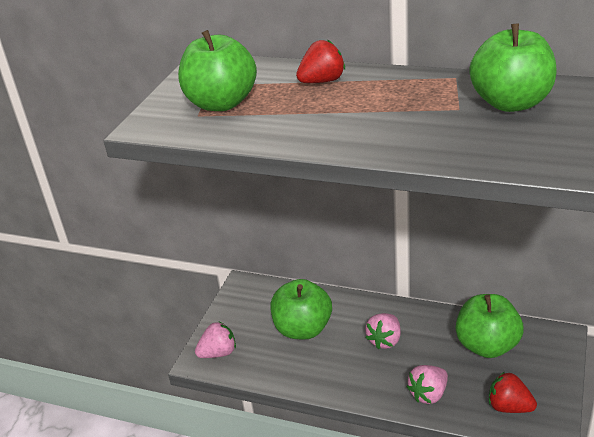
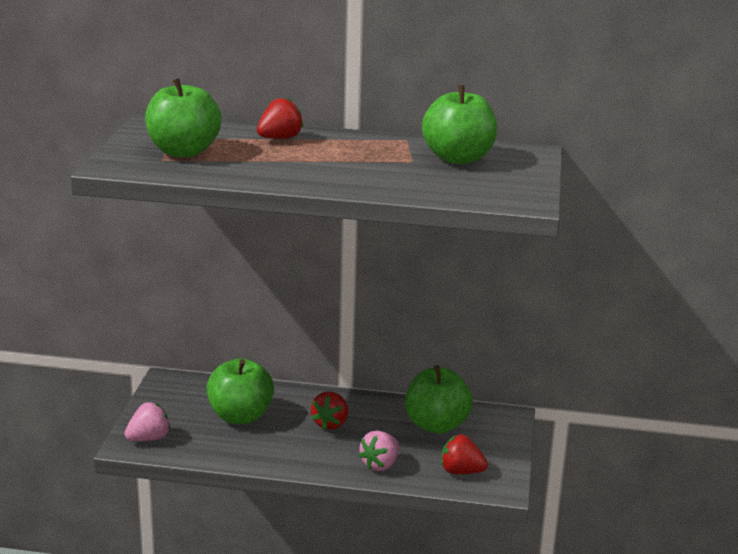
camera: 15 degrees left, 10 degrees down
pink strawberry [365,313,401,349] -> red strawberry [311,392,348,430]

